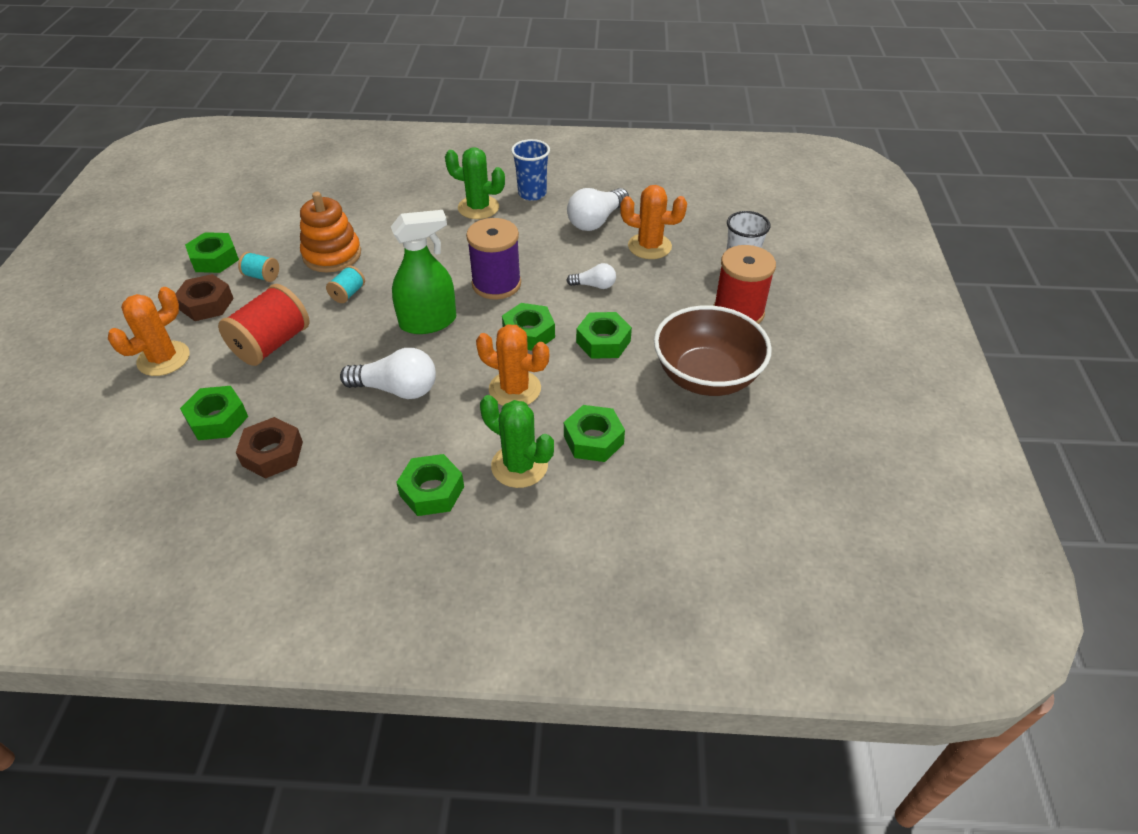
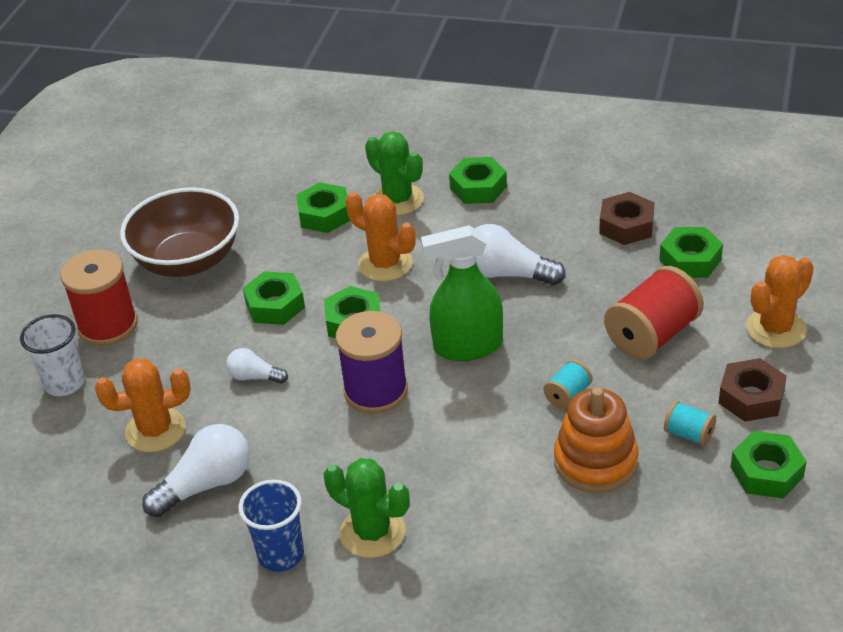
camera: 165 degrees left, 5 degrees down
orange cactus [620,185,687,259] -> orange cactus turned 45 degrees counterclockwise [95,359,191,452]

